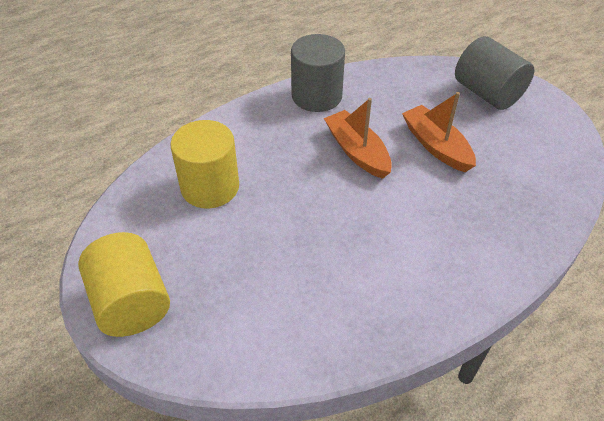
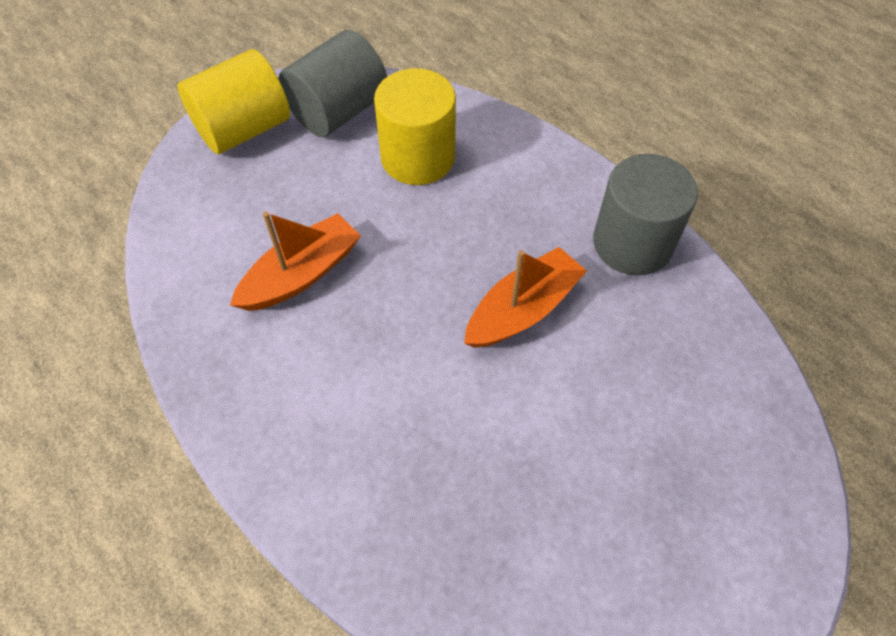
camera: 80 degrees right, 10 degrees up
orange boat [402,92,476,172] -> orange boat moved to [230,212,361,311]
grey cylinder [455,36,534,110] -> grey cylinder moved to [279,30,387,137]

